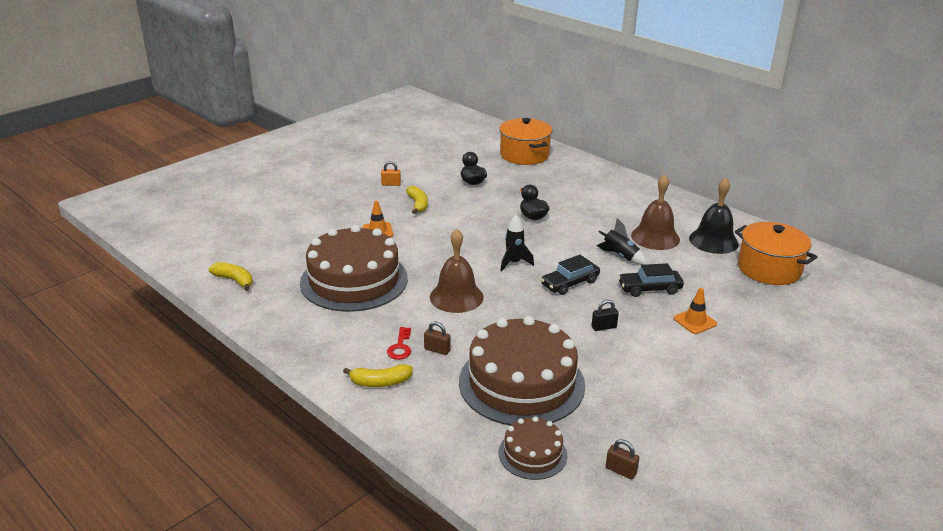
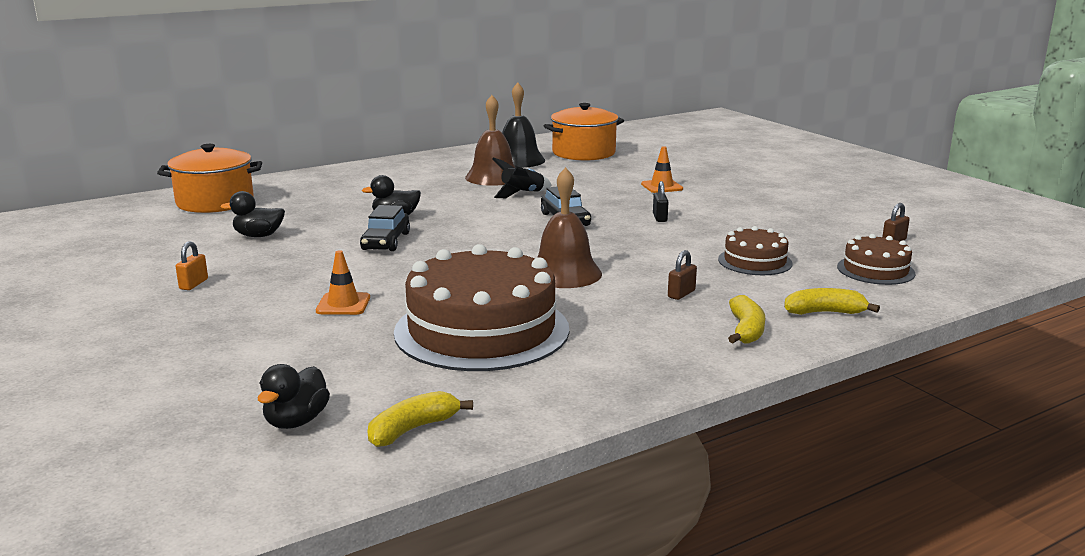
camera: 75 degrees left, 10 degrees down
red key [387,327,411,360] -> none
yellow banana [406,186,428,214] -> yellow banana moved to [784,288,880,315]
brown cake [459,316,585,425] -> brown cake [718,226,793,275], size x0.49
black rocket [500,214,534,272] -> none
black car [618,263,684,297] -> black car moved to [360,205,410,251]
none -> black duck [258,364,330,429]

